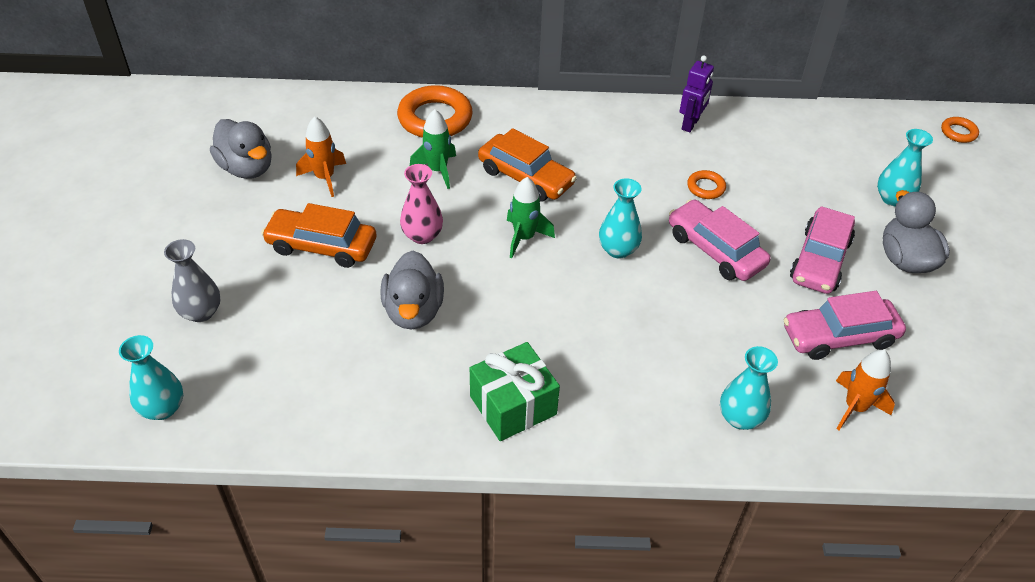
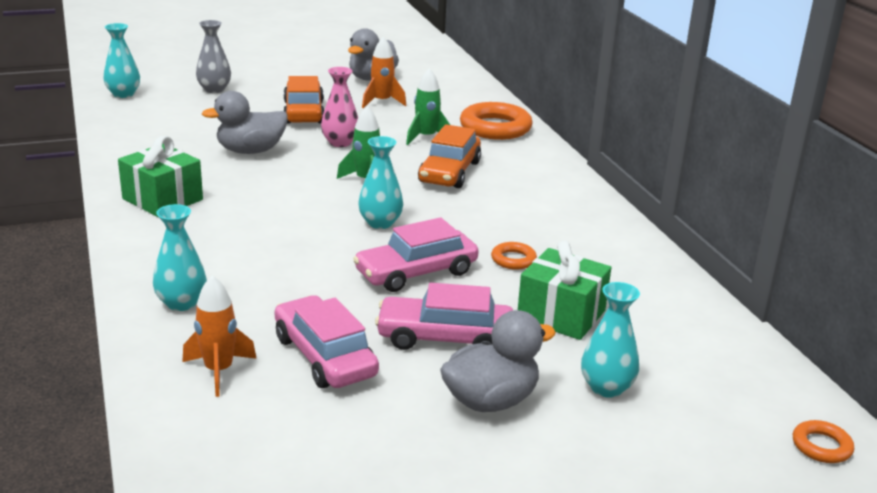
camera: 70 degrees right, 20 degrees down
pink car [669,199,770,281] -> pink car turned 150 degrees counterclockwise [353,217,479,292]
purple robot [680,56,714,132] -> none
none -> green gift [518,241,611,340]

